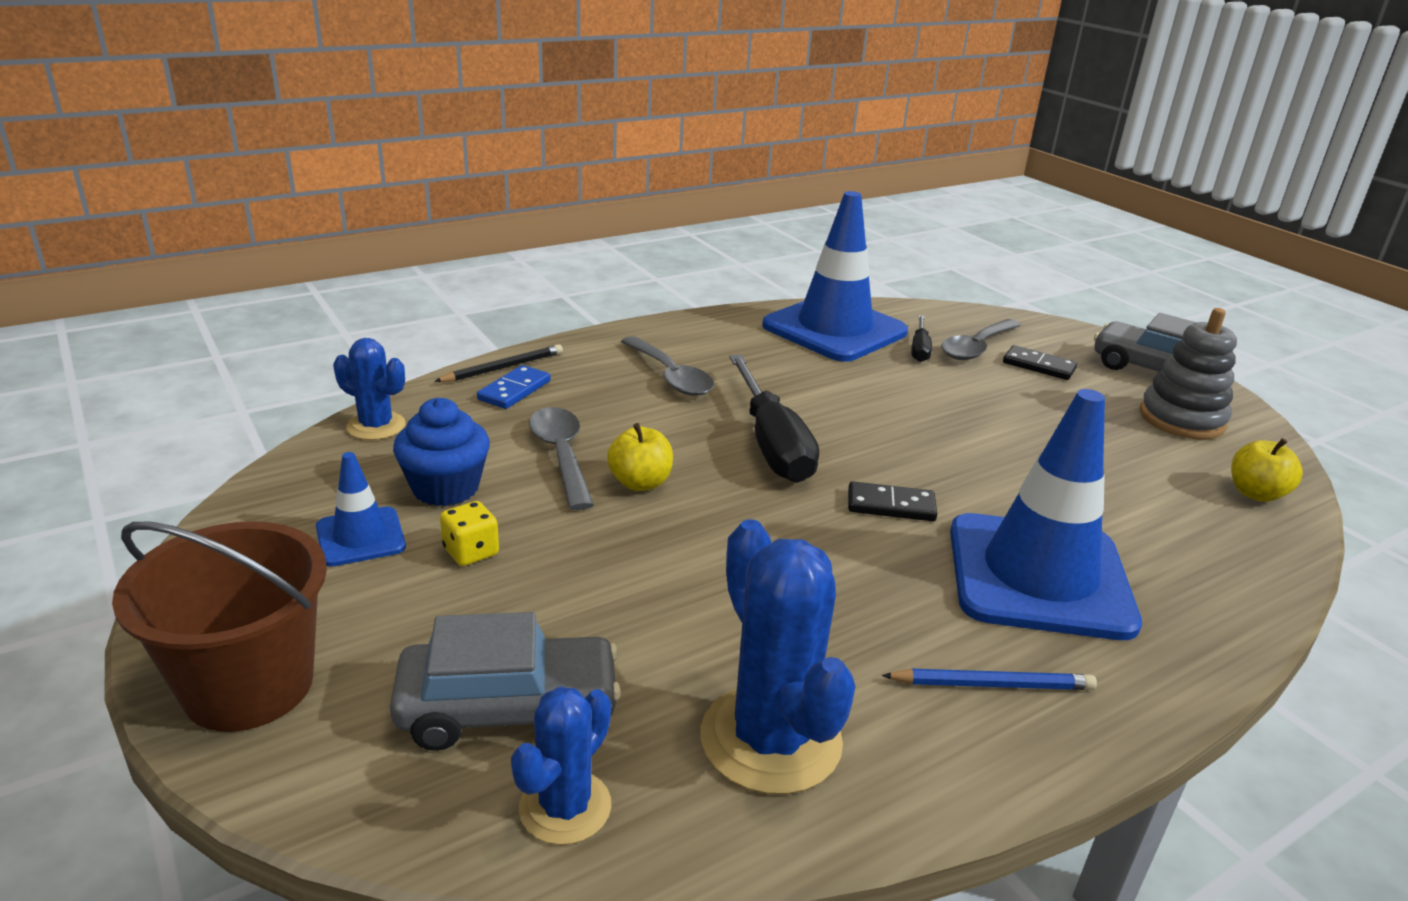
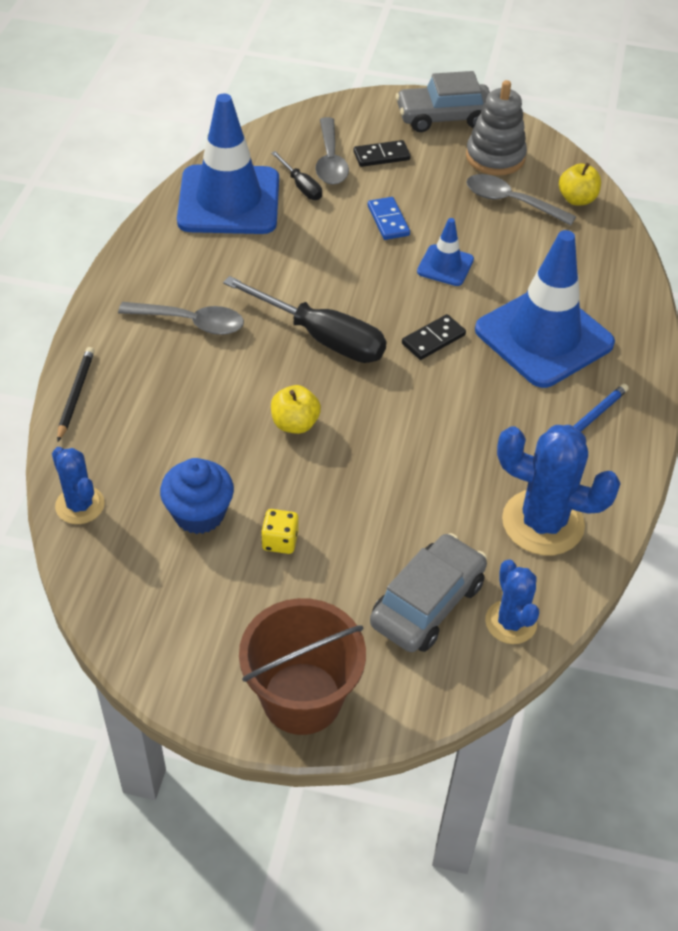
camera: 45 degrees left, 20 degrees up
blue traffic cone [316,452,406,567] -> blue traffic cone moved to [417,218,474,286]
blue cactus [333,338,406,440] -> blue cactus turned 75 degrees clockwise [52,447,105,524]
blue domino [477,365,551,409] -> blue domino moved to [368,197,410,240]
grey spoon [529,407,594,510] -> grey spoon moved to [466,174,576,226]

